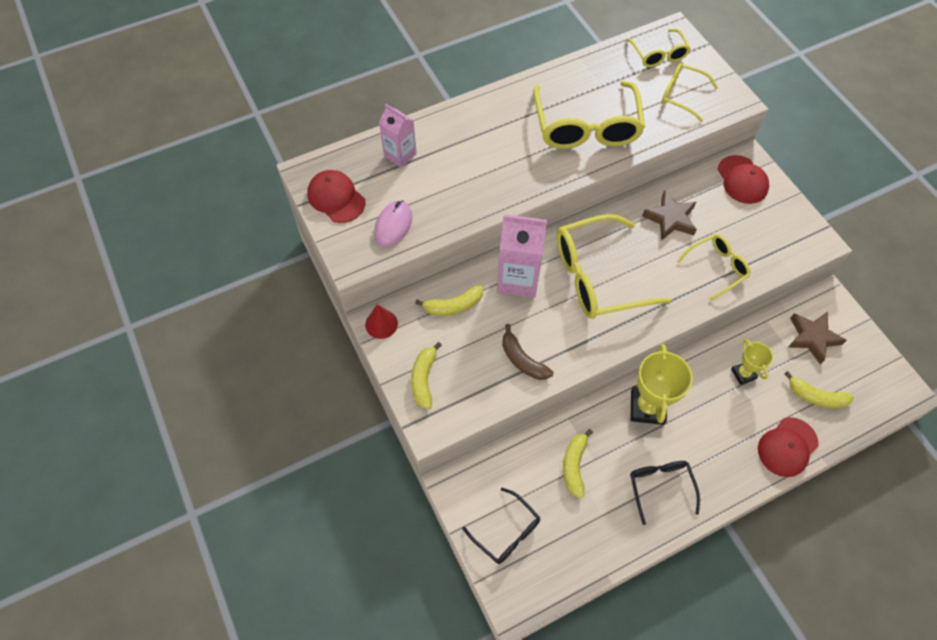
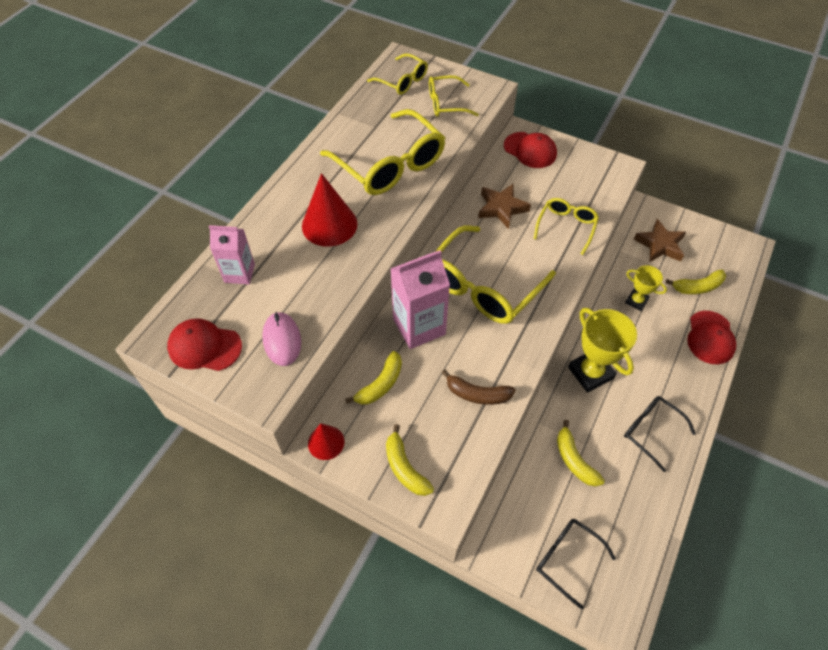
camera: 35 degrees left, 5 degrees down
black glasses [462,488,541,564] -> black glasses turned 150 degrees counterclockwise [536,518,616,610]
none -> red cone [302,173,358,247]

